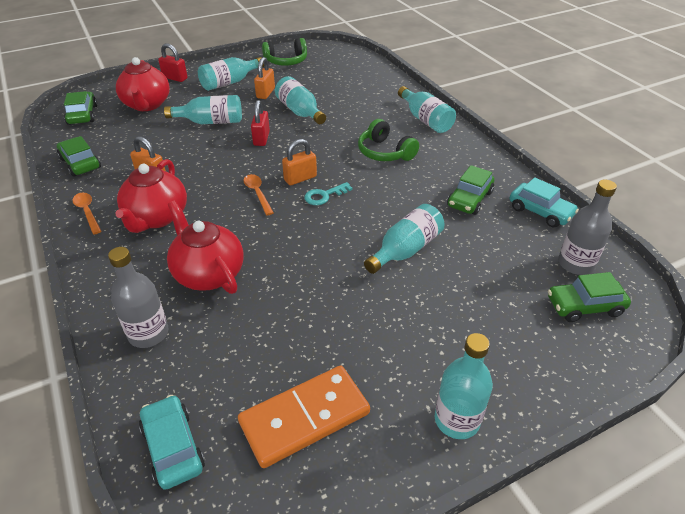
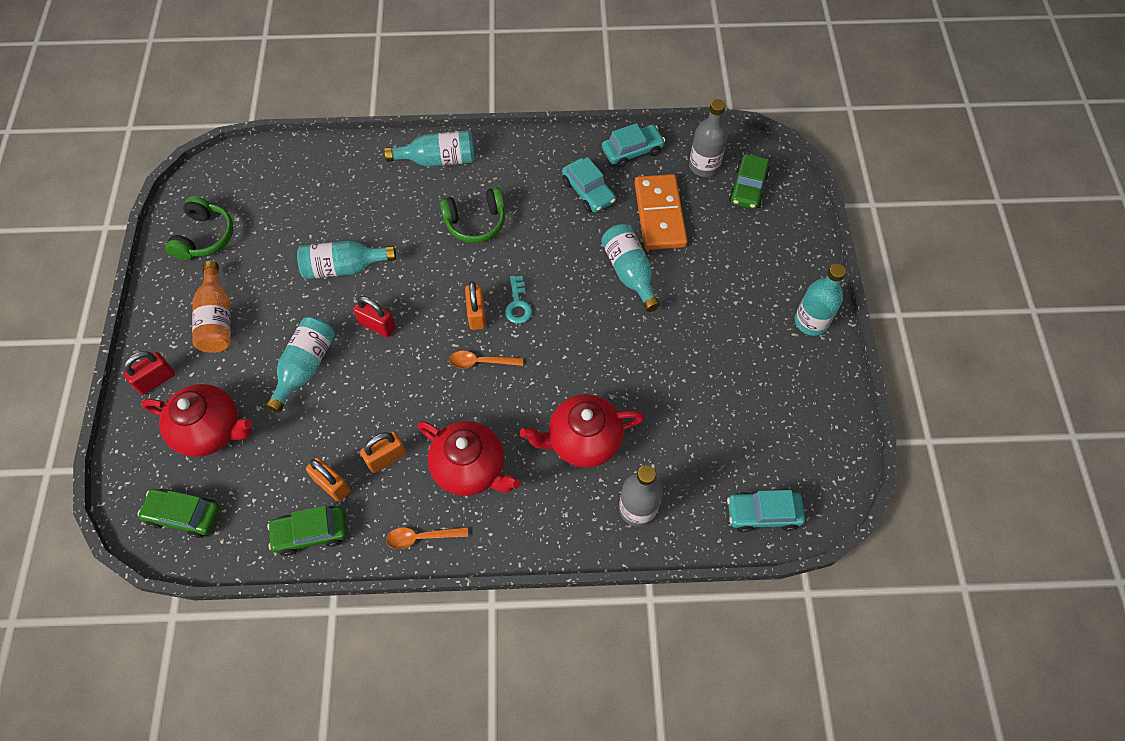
camera: 65 degrees left, 20 degrees up
turquoise bottle [198,57,264,91] -> orange bottle [192,261,231,353]
orange domino [238,366,370,468] -> orange domino moved to [634,174,688,250]
orange padlock [254,57,275,99] -> orange padlock moved to [306,457,350,502]
green car [447,165,495,215] -> turquoise car [562,157,616,213]

